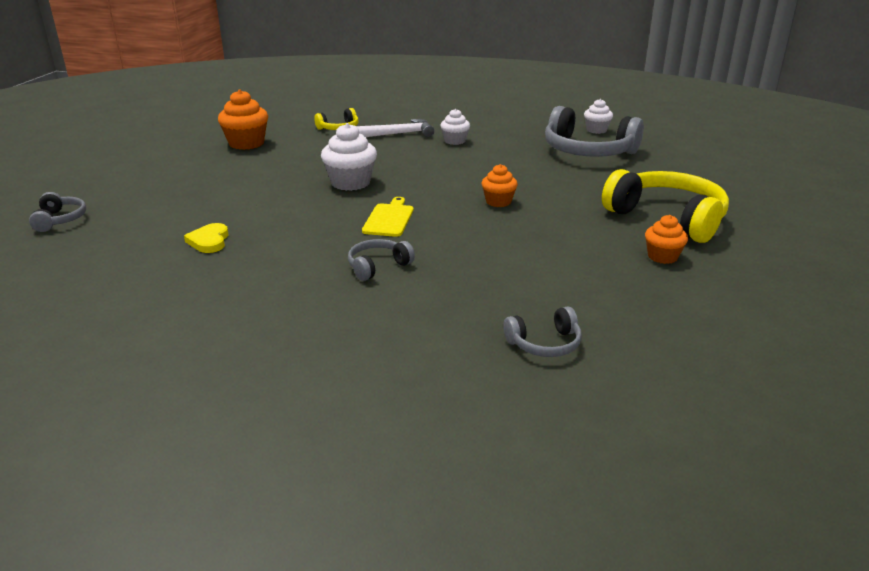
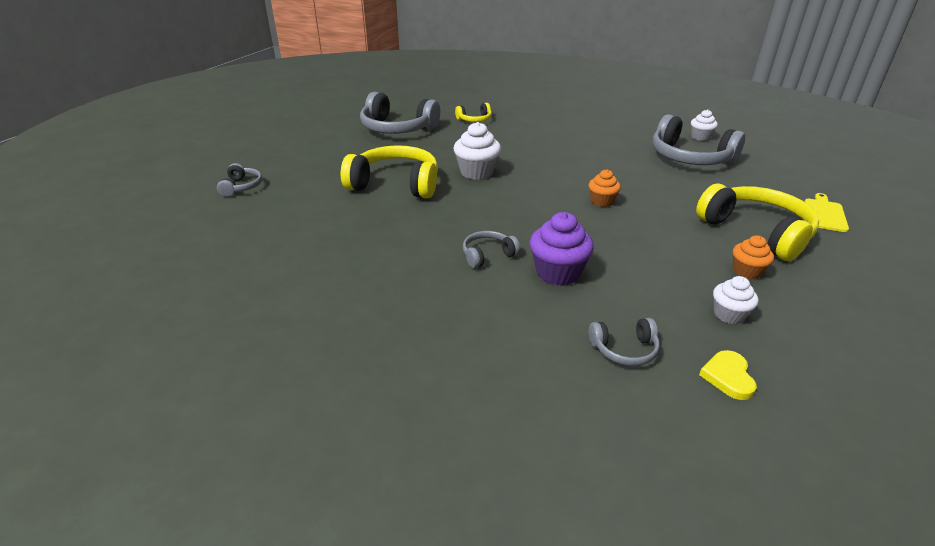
camera: 10 degrees right, 5 degrees up
yellow heart [184,223,229,253] -> yellow heart moved to [699,350,757,400]
orange cupcake [218,90,268,150] -> grey headphones [360,92,440,134]
white hammer [356,119,434,137] -> none
yellow cutting board [362,197,413,237] -> yellow cutting board moved to [804,193,849,232]
white cupcake [440,109,470,145] -> white cupcake moved to [713,276,759,324]
none -> yellow headphones [341,145,438,198]
none -> purple cupcake [530,212,594,286]

